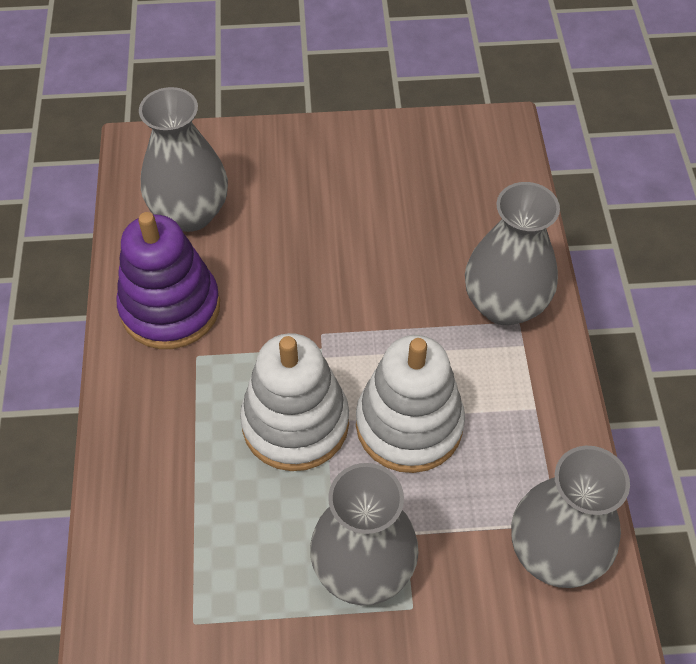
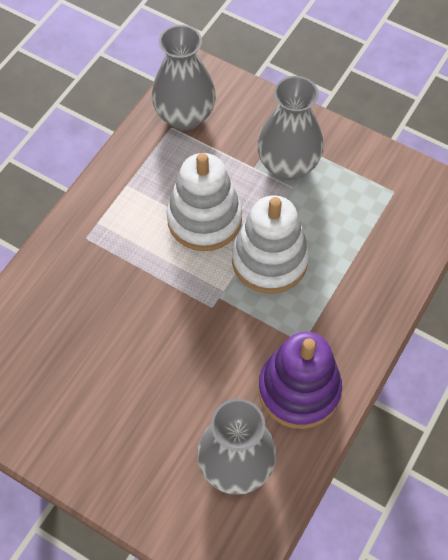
camera: 145 degrees left, 5 degrees up
grey vase [465,182,560,325] -> none

